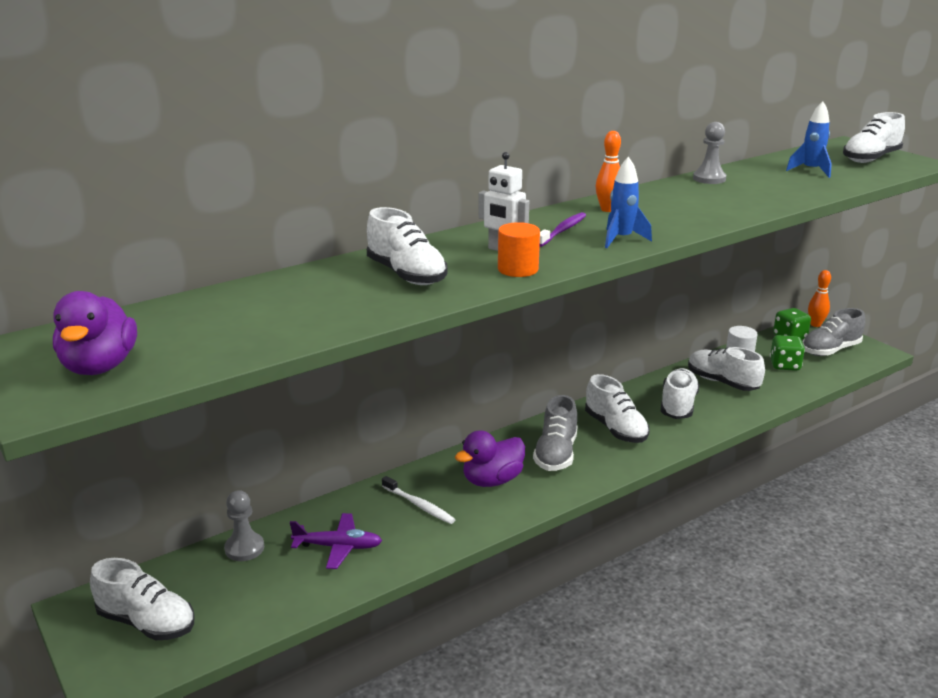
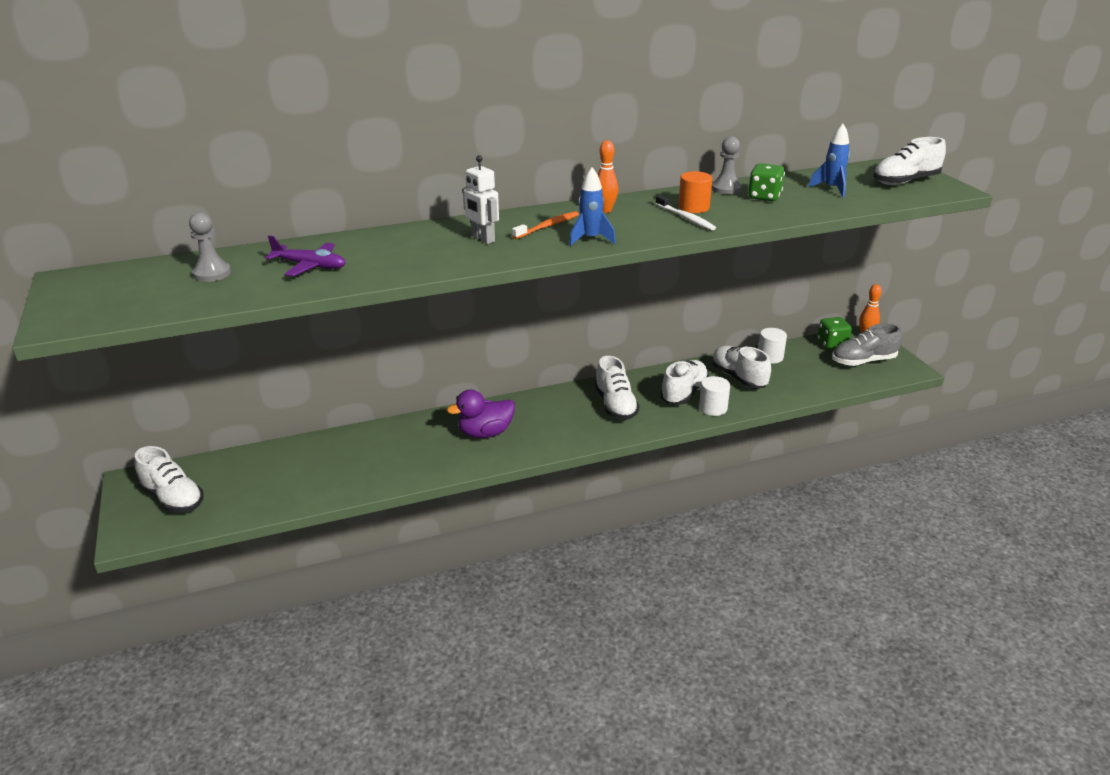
camera: 15 degrees right, 5 degrees up
purple duck [53,291,137,375] -> none
grey pawn [224,490,264,561] -> grey pawn moved to [189,212,231,282]
purple plane [290,513,382,569] -> purple plane moved to [265,236,346,276]
white shoe [367,207,448,285] -> none
white toothbrush [382,476,456,524] -> white toothbrush moved to [656,195,716,231]
orange cylinder [498,222,540,277] -> orange cylinder moved to [678,171,712,213]
grey shoe [533,395,577,471] -> none
purple toothbrush [540,212,586,247] -> orange toothbrush [512,211,579,239]
green dice [770,335,805,371] -> green dice moved to [748,163,785,202]
none -> white cylinder [699,376,730,416]

